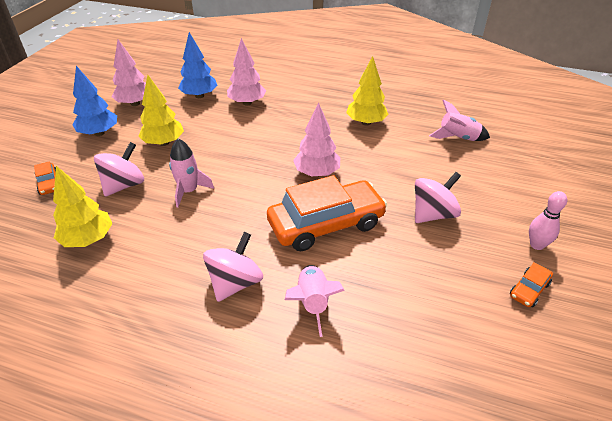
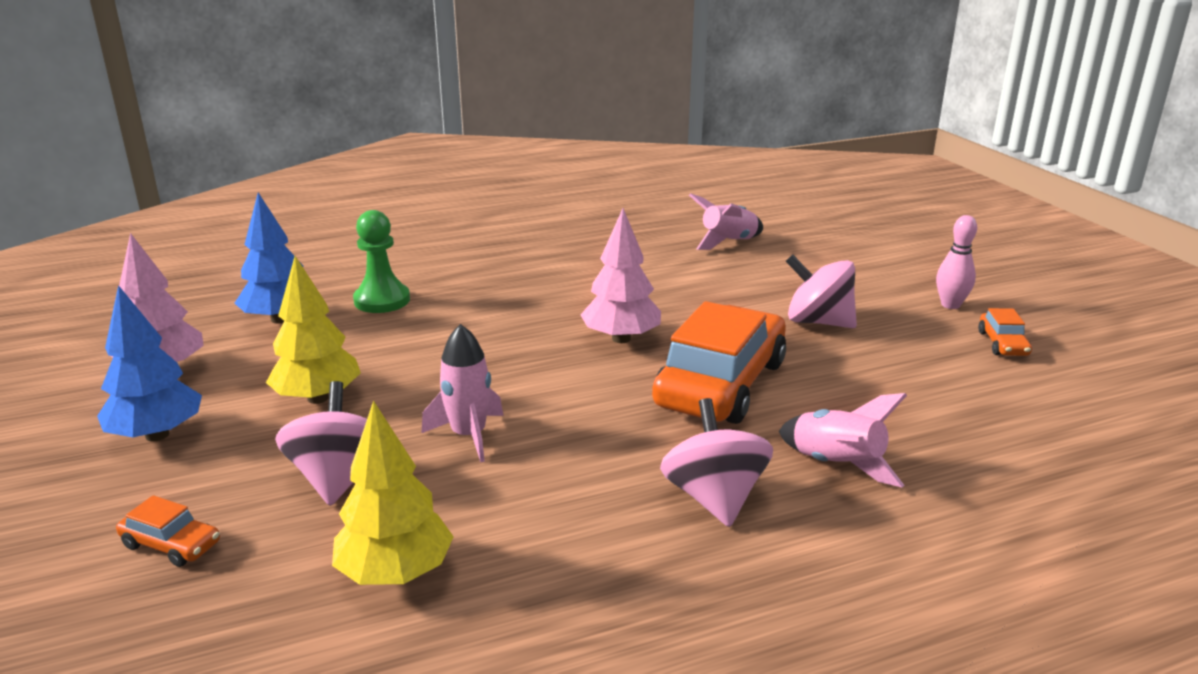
camera: 40 degrees left, 15 degrees down
pink tree [227,38,266,105] -> green pawn [353,210,410,313]
yellow tree [346,56,389,126] -> none
pink spinning top [415,172,461,223] -> pink spinning top turned 75 degrees counterclockwise [786,255,857,328]

